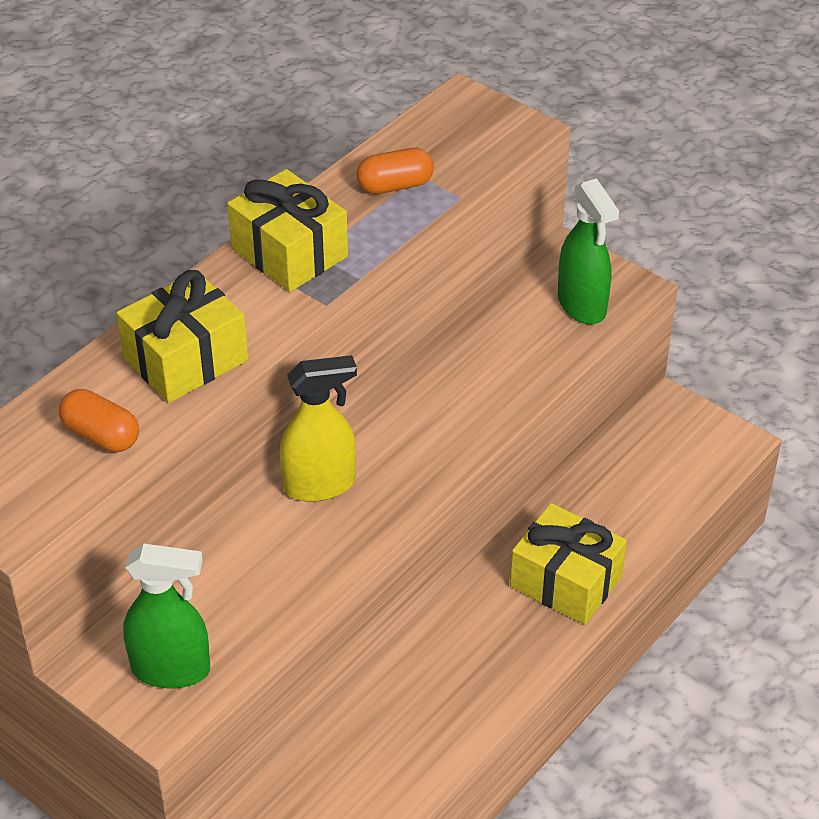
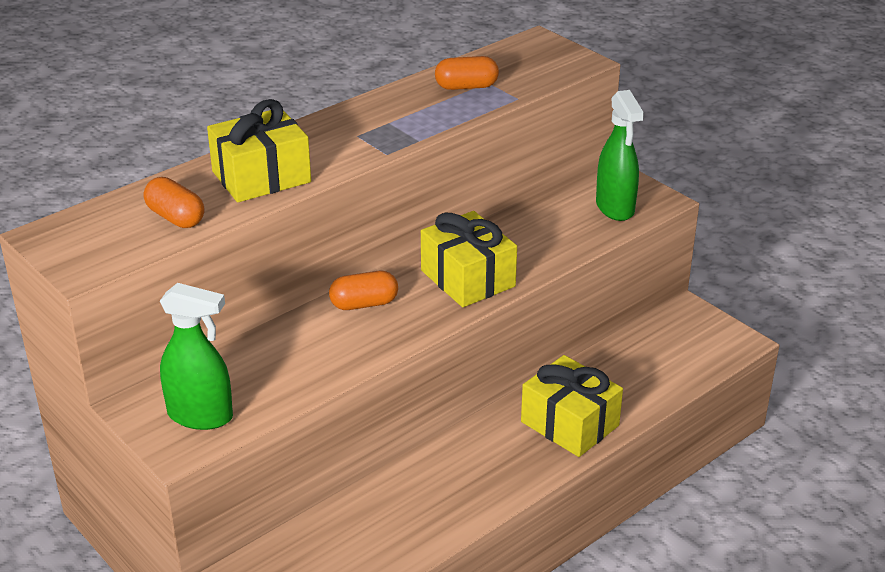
camera: 10 degrees right, 10 degrees down
yellow gift [227,169,348,292] -> yellow gift moved to [421,211,517,307]
yellow spray bottle [280,355,357,502] -> orange capsule [329,271,398,310]

